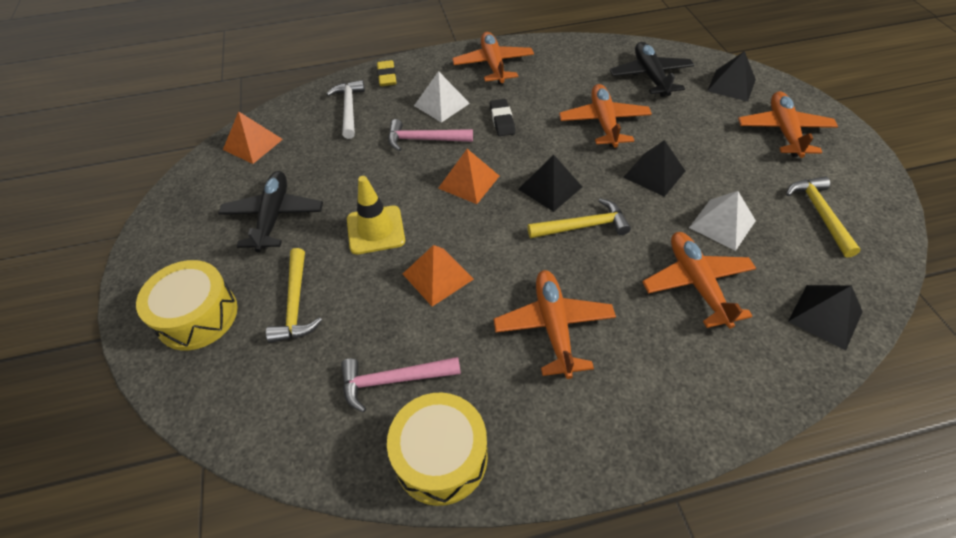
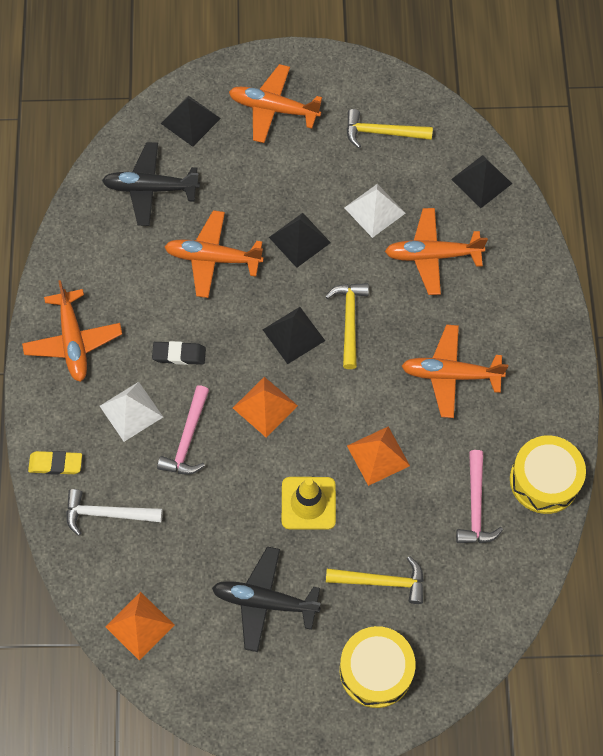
camera: 80 degrees left, 15 degrees up
orange plane [452,32,534,84] -> orange plane turned 105 degrees counterclockwise [22,280,122,382]

